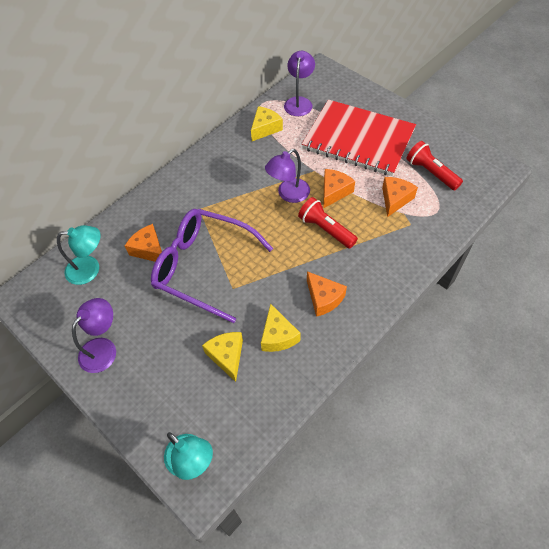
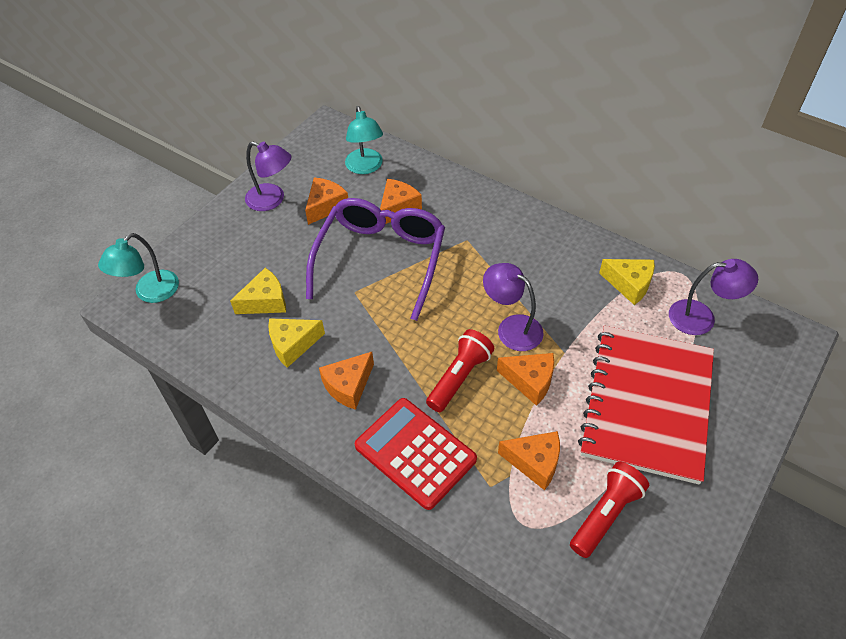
camera: 80 degrees right, 5 degrees down
none -> orange cheese [305,178,348,225]
none -> red calculator [355,398,477,510]

